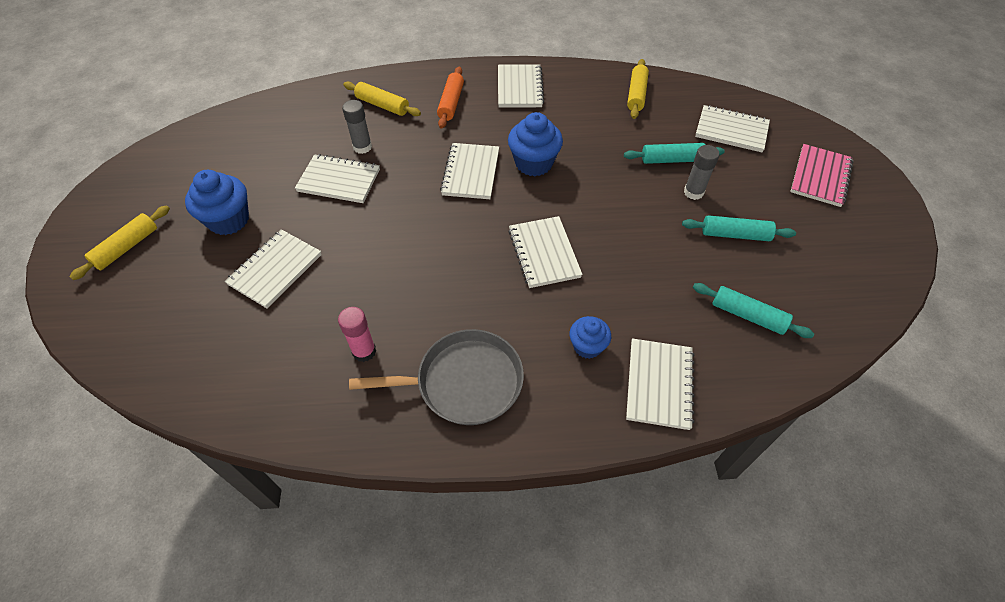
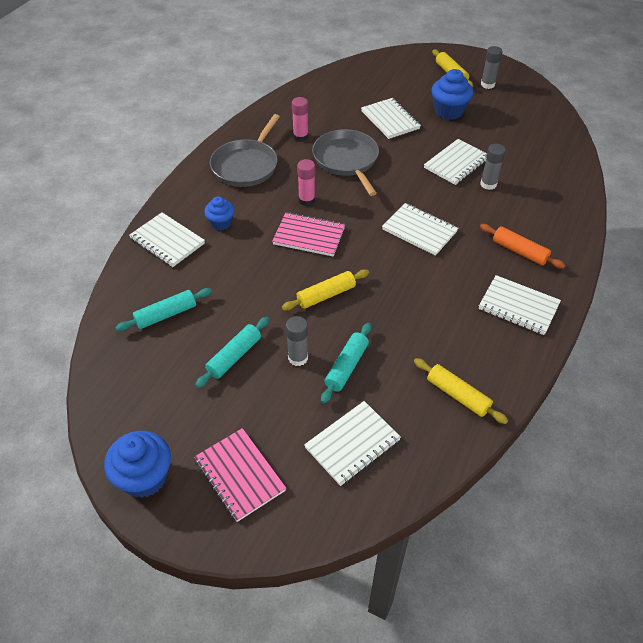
camera: 120 degrees right, 5 degrees down
yellow rolling pin [343,82,421,116] -> yellow rolling pin moved to [282,269,369,311]
blue cupcake [508,112,563,176] -> blue cupcake moved to [104,431,171,498]
white notebook [508,216,583,288] -> pink notebook [272,212,345,256]
none -> pink glue stick [297,159,315,206]
none -> grey pan [312,129,379,196]
none -> grey glue stick [481,46,502,89]

